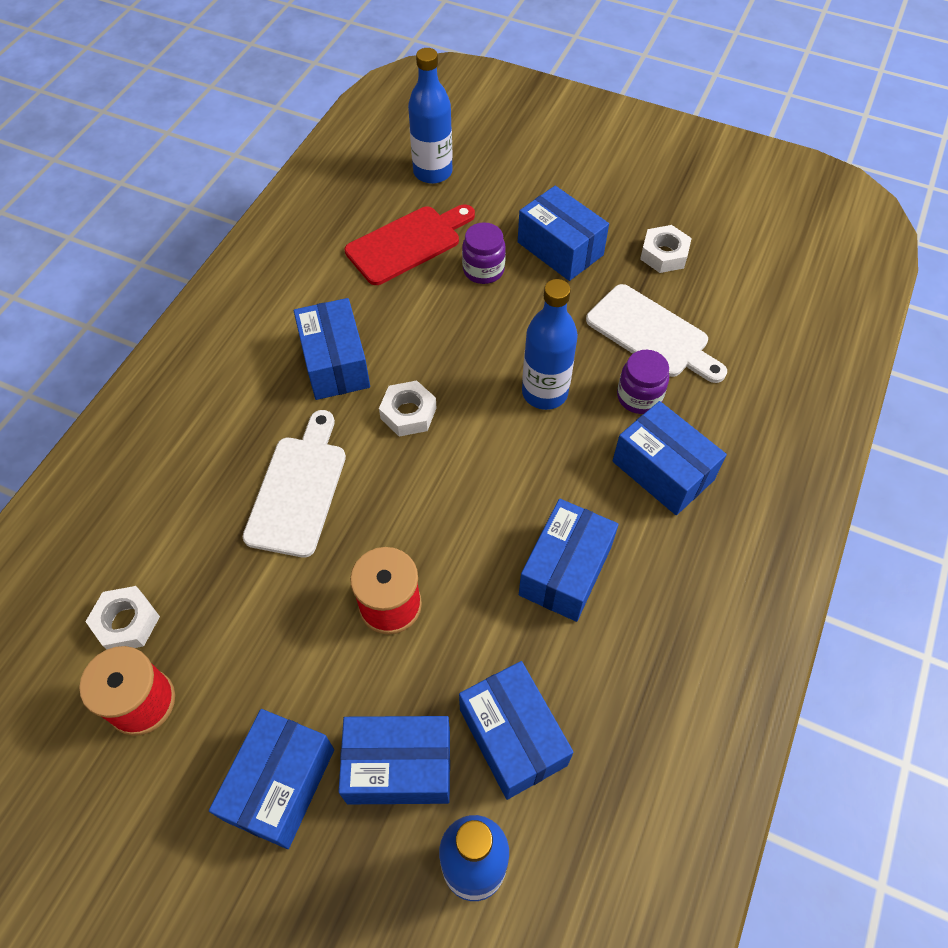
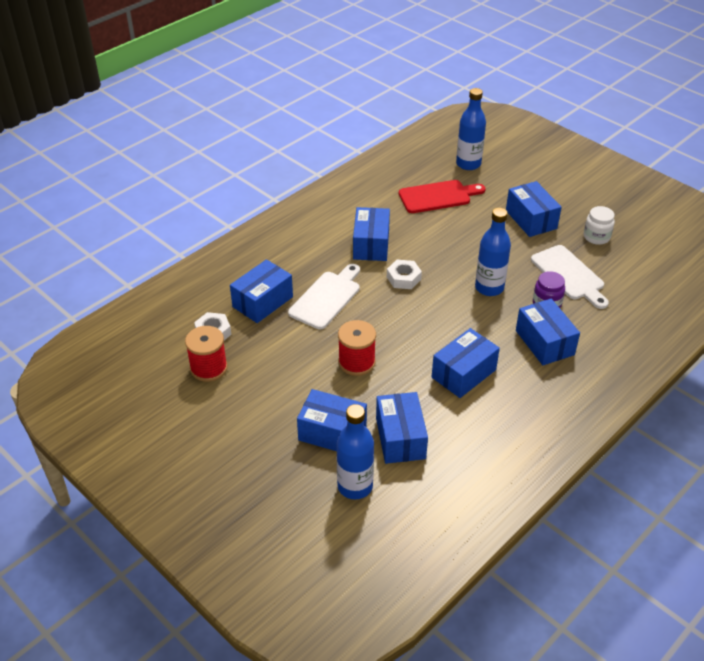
camera: 20 degrees right, 15 degrees down
blue box [209,709,334,849] -> blue box moved to [230,259,293,323]
purple jar [462,222,506,284] -> none
white nut [640,225,692,273] -> white jar [584,206,615,245]

